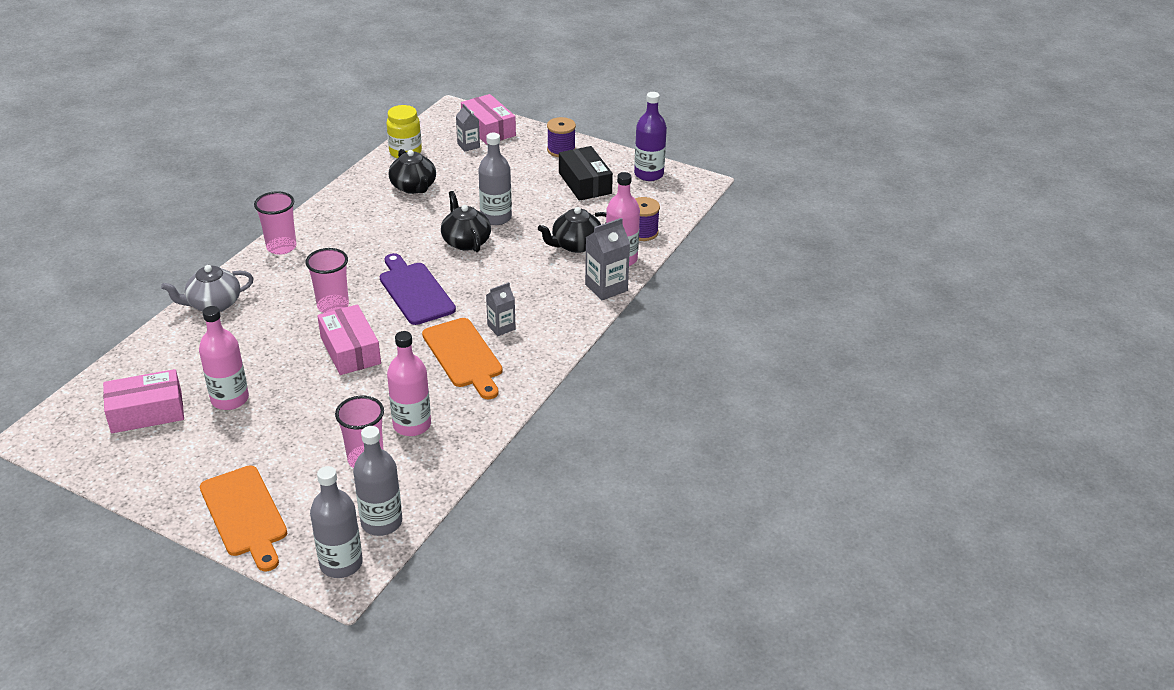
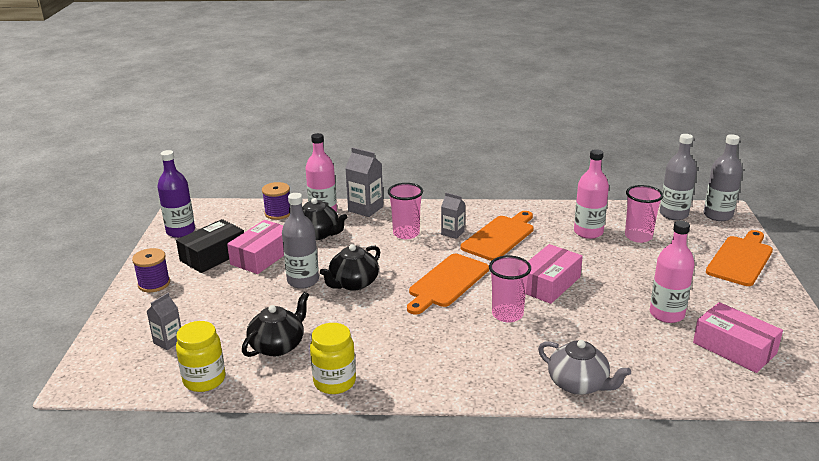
camera: 115 degrees left, 10 degrees down
pink cup [254,191,296,255] -> pink cup moved to [388,183,423,239]
purple cutting board [380,253,456,325] -> orange cutting board [407,254,489,315]
pink box [461,94,516,145] -> pink box moved to [227,220,284,274]
none -> yellow jar [310,323,356,394]

